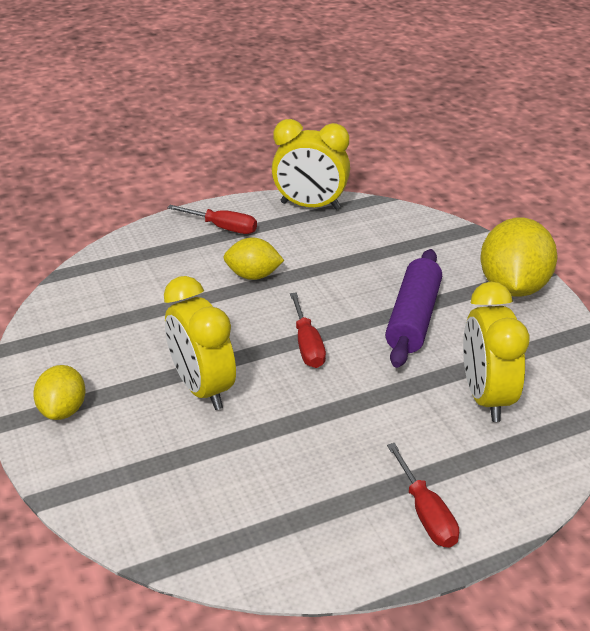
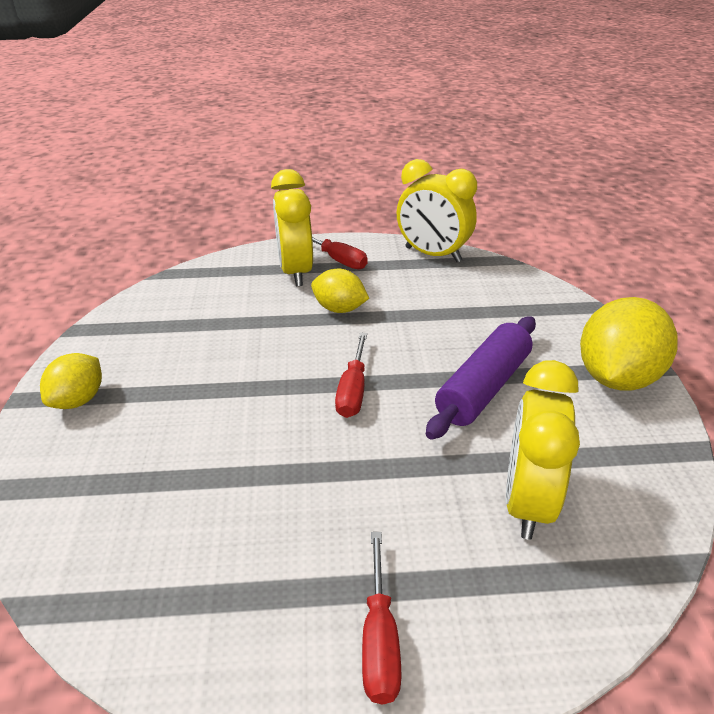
camera: 20 degrees right, 0 degrees up
yellow clock [164,276,236,410] -> yellow clock moved to [271,169,313,286]

